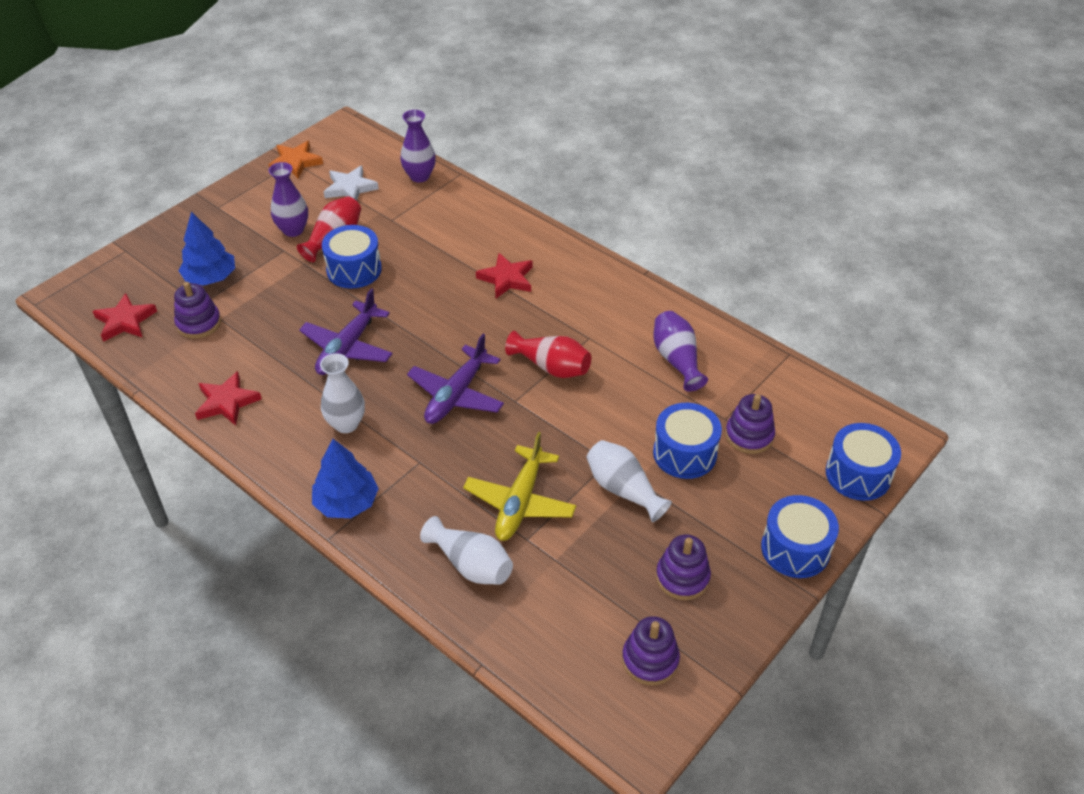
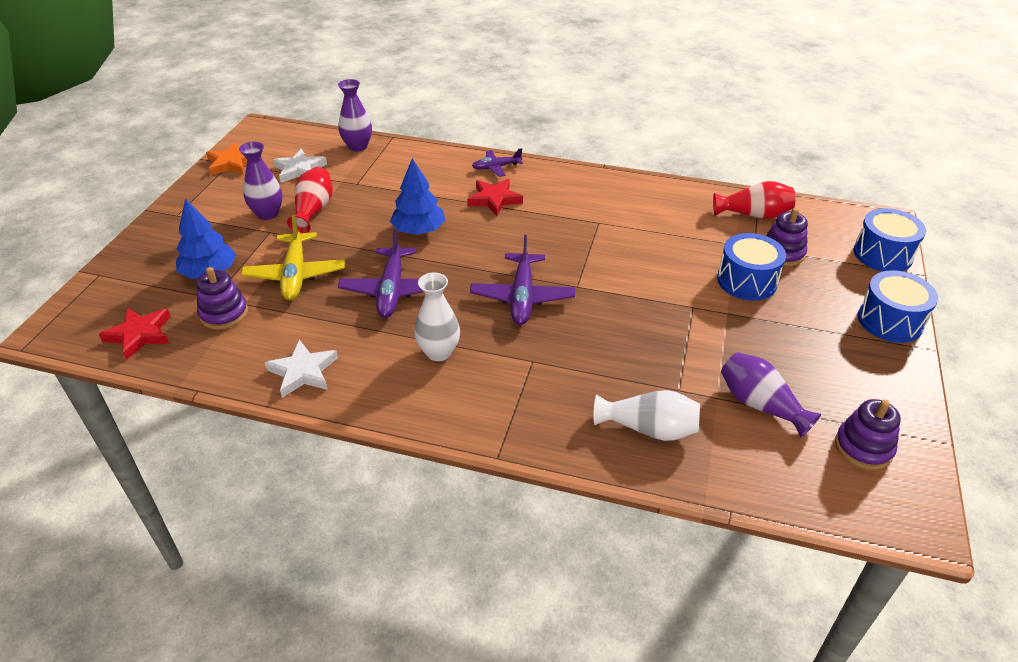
camera: 25 degrees left, 5 degrees down
red star [195,371,262,426] -> white star [265,340,338,398]
blue tree [312,439,379,518] -> blue tree moved to [390,158,445,235]
blue drum [322,225,382,289] -> none
yellow plane [463,432,576,541] -> yellow plane moved to [241,215,345,300]
red vase [505,331,591,378] -> red vase moved to [713,181,795,219]
white vase [587,440,672,522] -> none
purple vase [654,311,708,392] -> purple vase moved to [721,352,821,438]
purple stacking toy [656,535,711,600] -> none
none -> purple plane [472,148,523,177]

